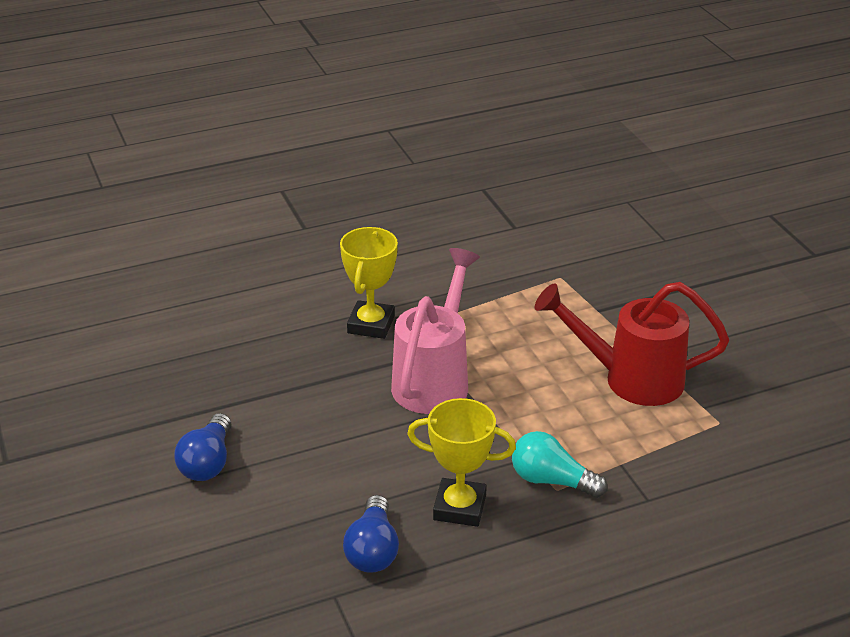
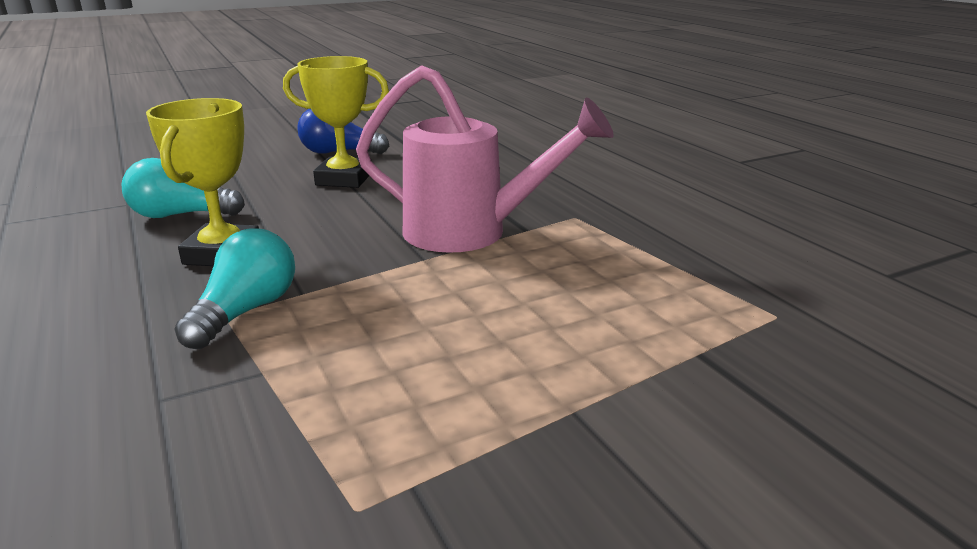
camera: 85 degrees right, 10 degrees down
yellow trophy [340,227,398,339] -> yellow trophy moved to [283,56,389,188]
blue light bulb [343,495,399,573] -> turquoise light bulb [122,158,245,218]
red watering can [535,282,729,406] -> none

